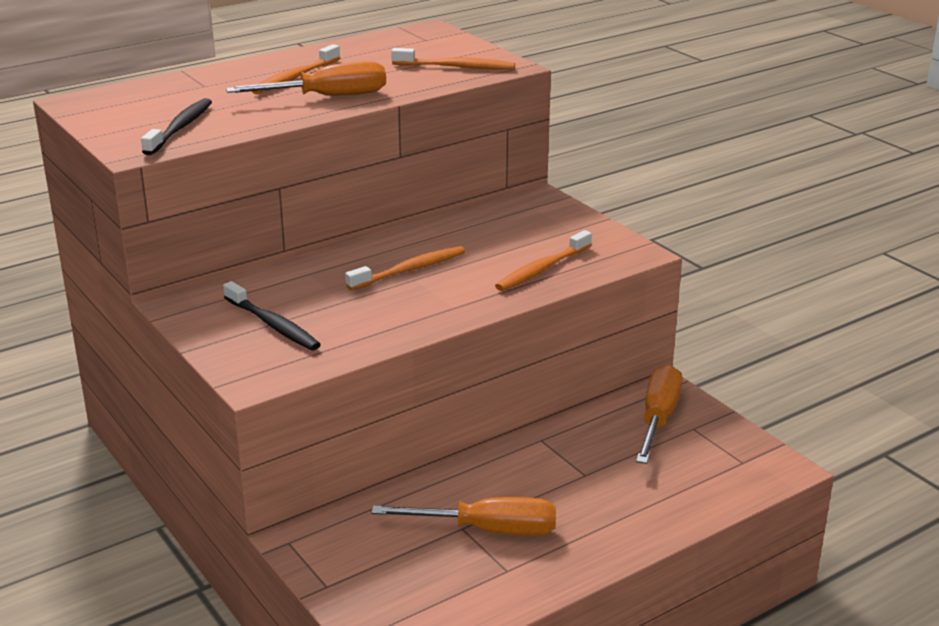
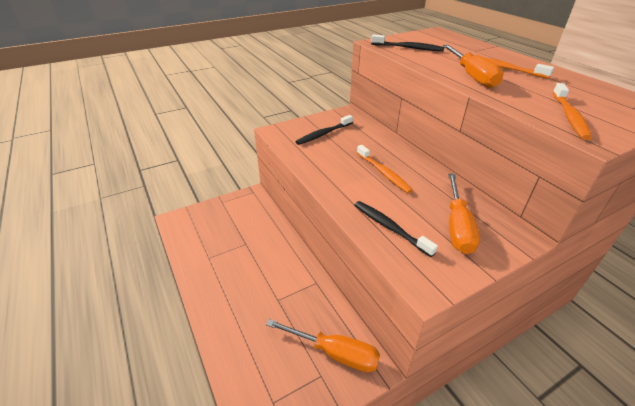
camera: 95 degrees right, 10 degrees up
orange screwdriver [371,497,556,535] -> orange screwdriver moved to [448,173,480,254]
orange toothbrush [495,230,592,291] -> black toothbrush [355,201,438,257]

